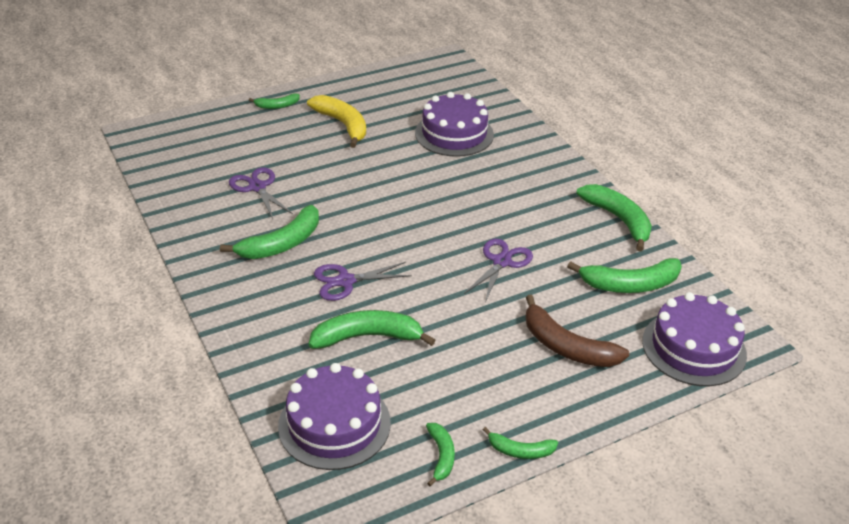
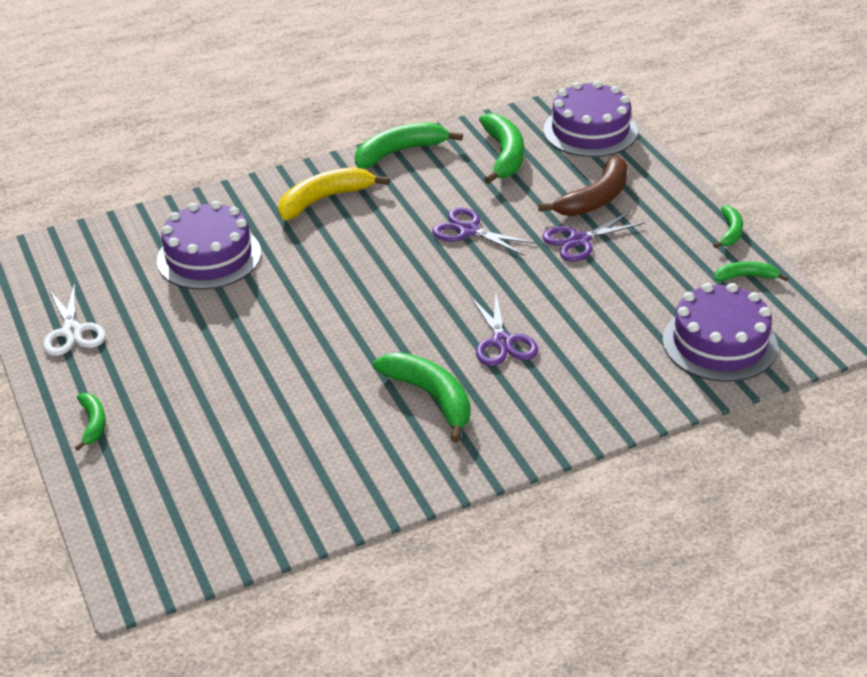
camera: 85 degrees left, 0 degrees up
purple scissors [229,167,293,219] -> purple scissors moved to [542,212,645,262]
yellow banana [307,95,366,148] -> yellow banana moved to [278,167,389,220]
green banana [309,310,435,349] -> none
none -> white scissors [43,282,106,356]

